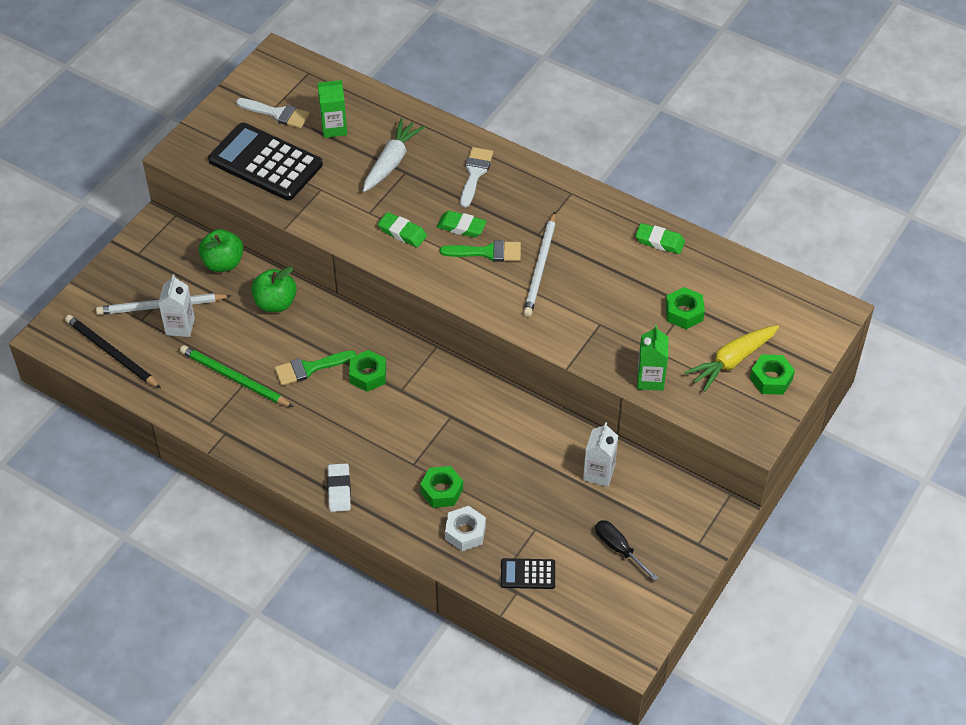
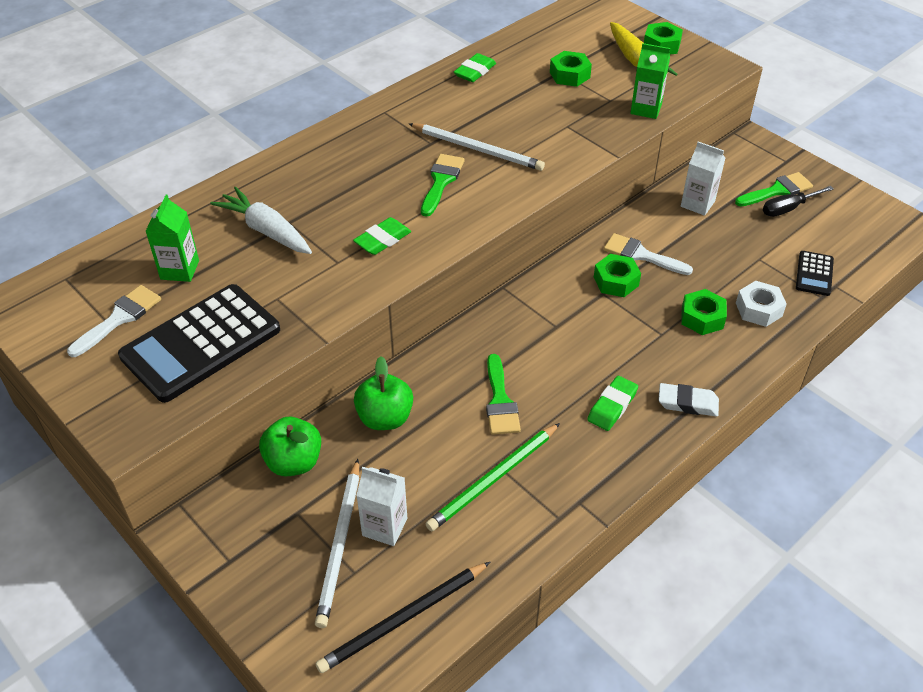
camera: 75 degrees left, 5 degrees down
green nut [349,350,386,392] -> green nut moved to [594,254,641,297]
green eraser [437,211,487,238] -> green eraser moved to [587,376,638,431]
white brush [460,147,493,208] -> white brush moved to [604,233,693,275]
none -> green brush [735,172,813,207]

